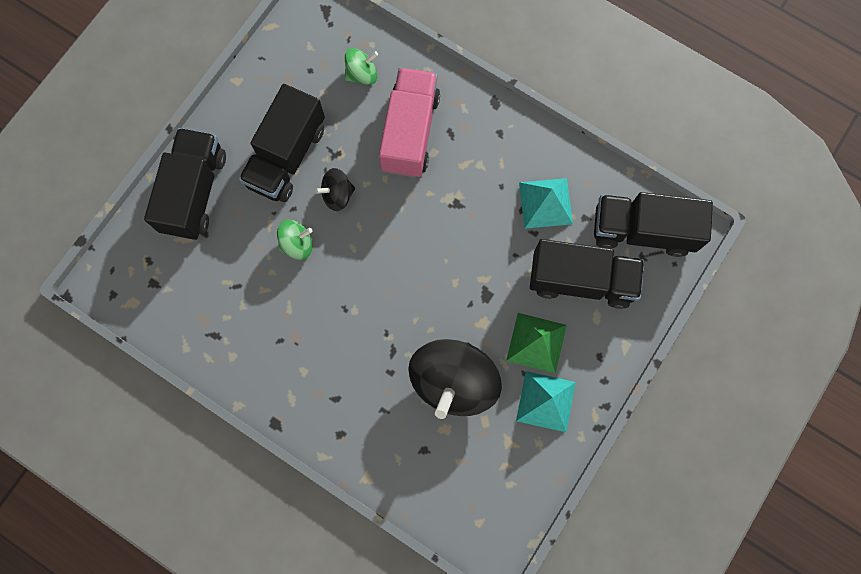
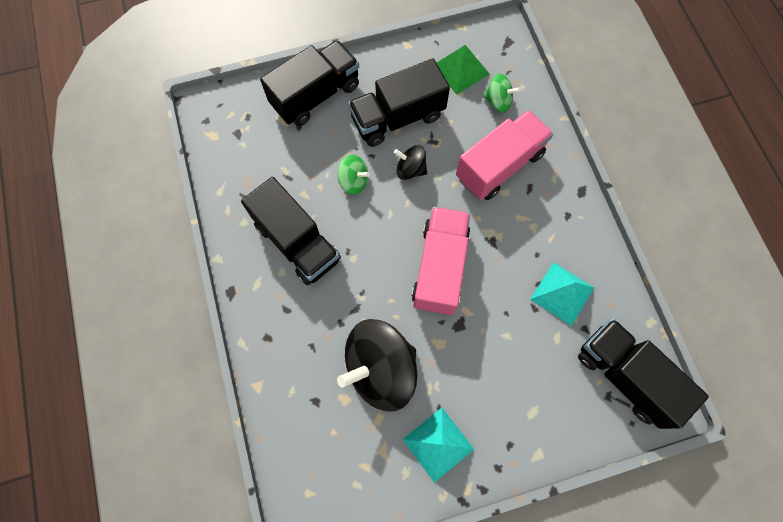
camera: 40 degrees right, 5 degrees down
green pyramid [506,313,567,373] -> green pyramid moved to [437,45,489,94]
black truck [530,239,644,309] -> black truck moved to [241,177,341,285]
none -> pink truck [412,207,470,315]

